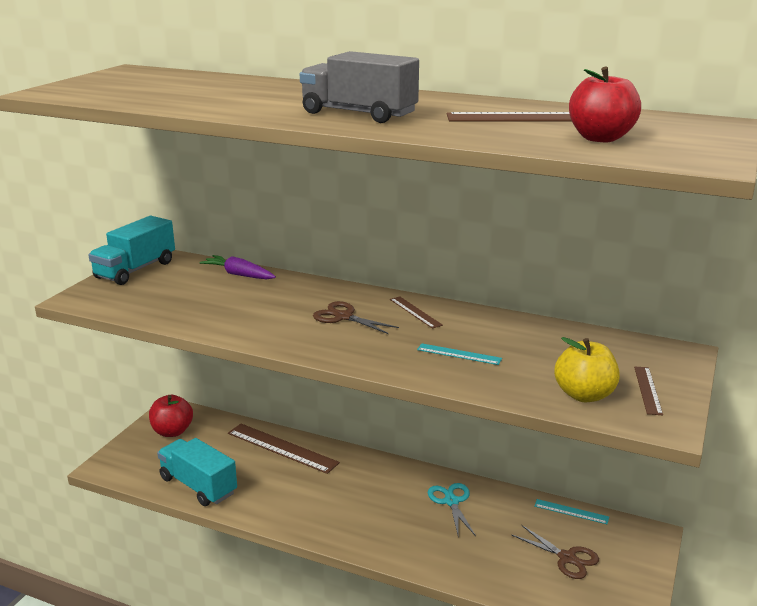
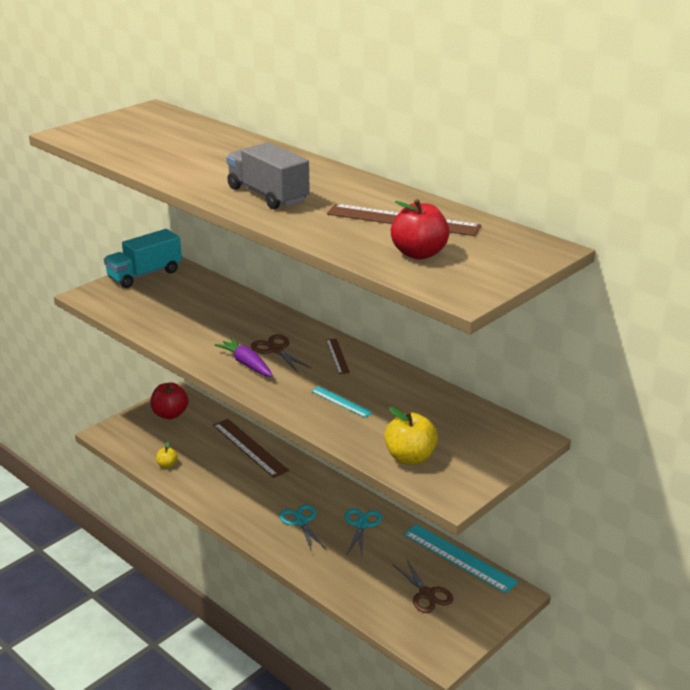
camera: 20 degrees right, 5 degrees up
turquoise truck [157,438,237,506] -> yellow apple [156,442,178,468]
purple carrot [199,255,276,279] -> purple carrot moved to [215,338,273,377]
turquoise ruler [534,499,609,524] -> turquoise ruler [403,524,518,593], size x1.93
brown ruler [634,367,663,415] -> none
none -> turquoise scissors [279,504,326,552]

